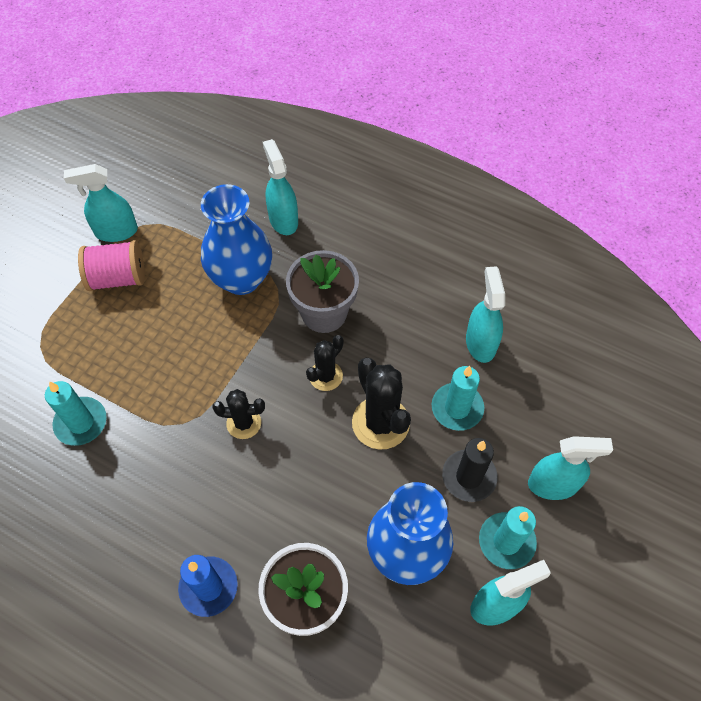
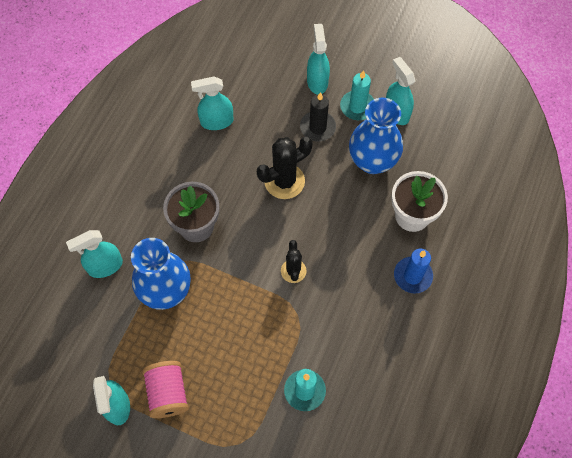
camera: 95 degrees left, 5 degrees up
black cactus [306,335,343,391] -> none
turquoise candle [432,366,484,431] -> none

